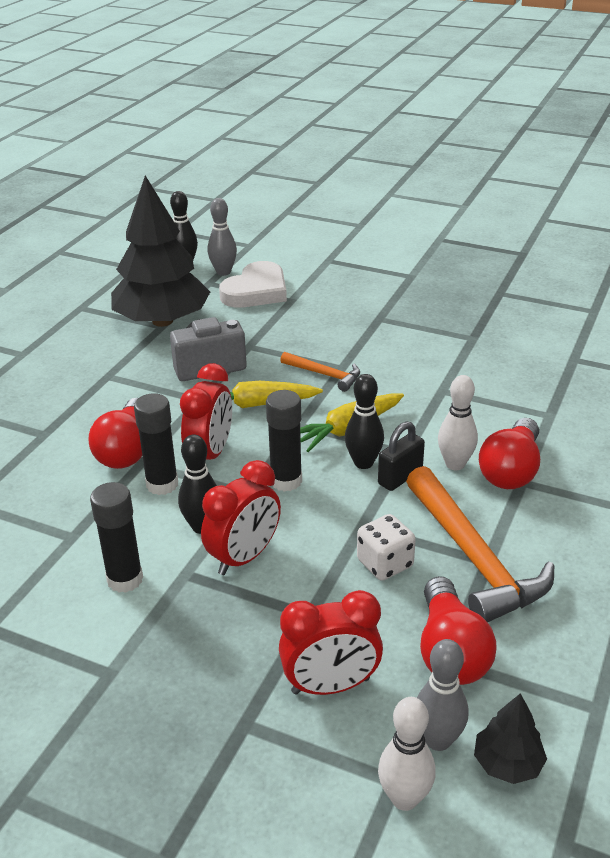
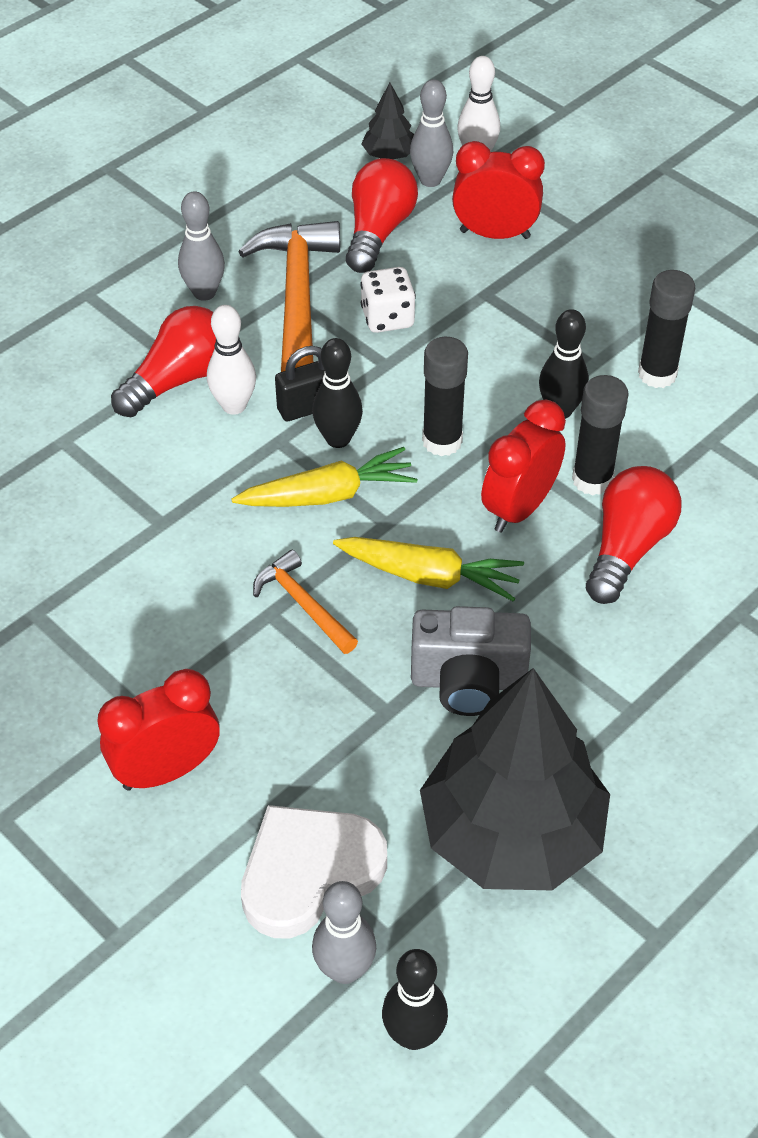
camera: 160 degrees left, 15 degrees up
red clock [201,460,281,575] -> red clock moved to [97,669,220,791]
none -> grey bowling pin [178,191,225,301]

